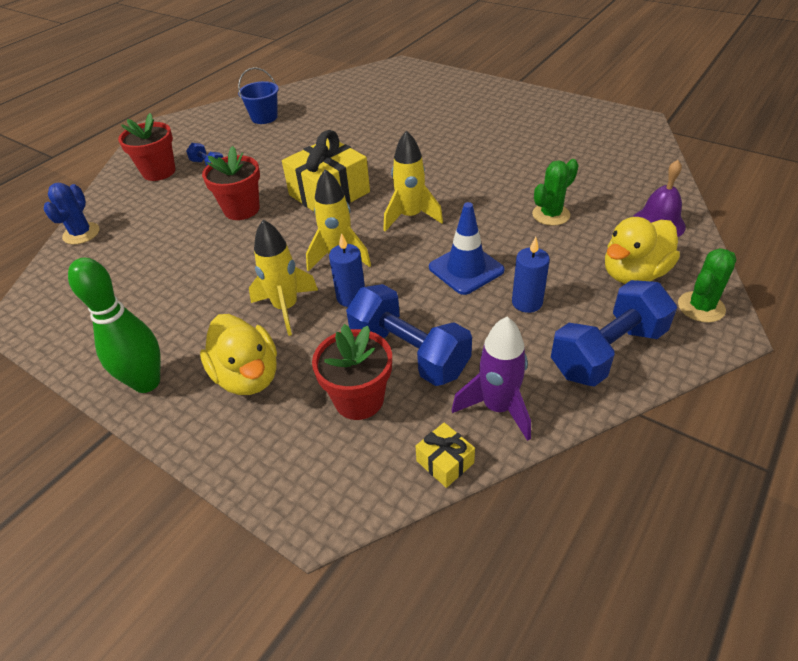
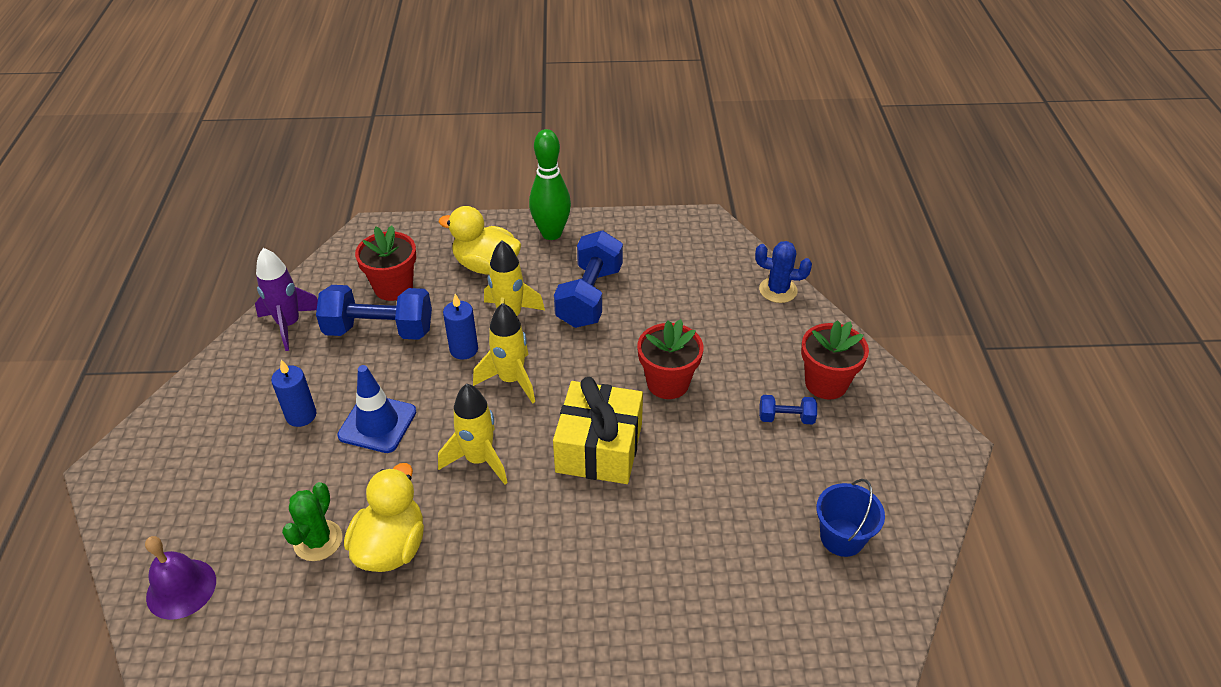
camera: 140 degrees right, 0 degrees up
blue cactus [43,183,100,245] -> blue cactus turned 45 degrees counterclockwise [755,241,812,303]
yellow gift [415,422,475,488] -> none
blue dumbbell [551,280,677,387] -> blue dumbbell moved to [554,231,623,328]
yellow duck [605,217,680,284] -> yellow duck moved to [344,463,424,572]
green cactus [678,248,737,323] -> none

